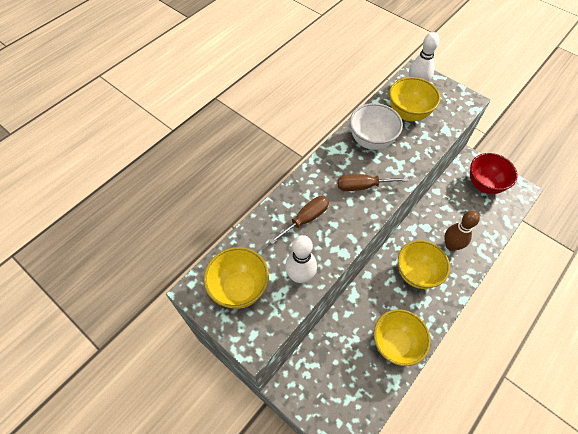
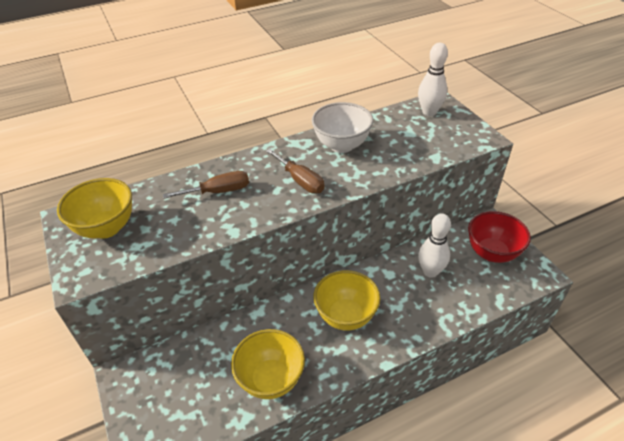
camera: 25 degrees right, 15 degrees down
white bowling pin [285,235,317,283] -> white bowling pin moved to [418,213,451,278]
brown screwdriver [337,174,408,191] -> brown screwdriver turned 150 degrees counterclockwise [266,149,325,194]
yellow bowl [389,77,440,121] -> none
brown bowling pin [444,211,480,251] -> none

